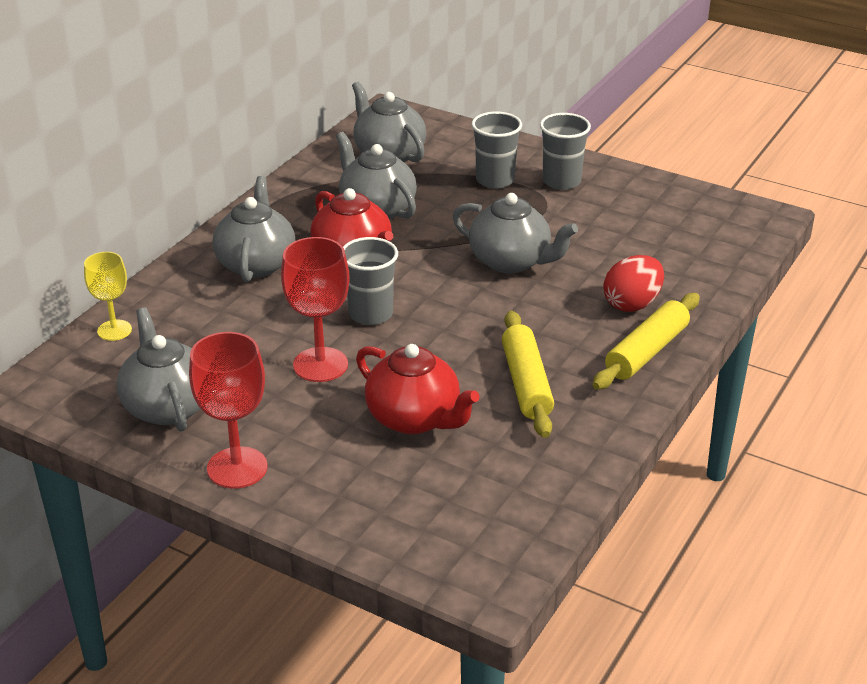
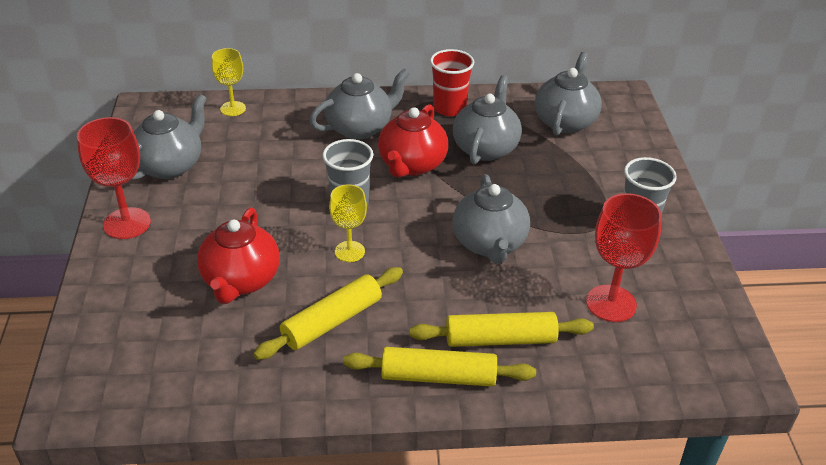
camera: 55 degrees right, 5 degrees up
red goblet [281,237,350,382] -> red goblet moved to [586,193,662,322]
grey cup [472,112,522,189] -> none
red egg [604,255,664,312] -> yellow rolling pin [409,312,594,347]
none -> yellow goblet [329,184,367,262]
none -> red cup [430,49,474,116]

